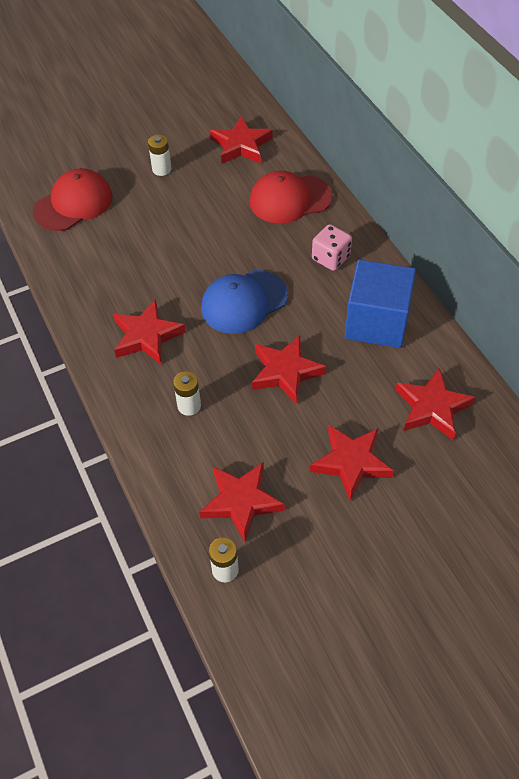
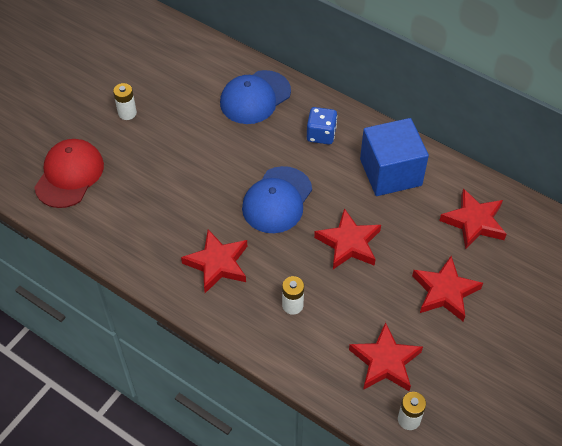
camera: 30 degrees left, 0 degrees up
red star [210,116,272,164] -> none
red cap [250,171,332,224] -> blue cap [220,70,291,124]
pink dice [312,224,352,271] -> blue dice [307,107,337,145]

